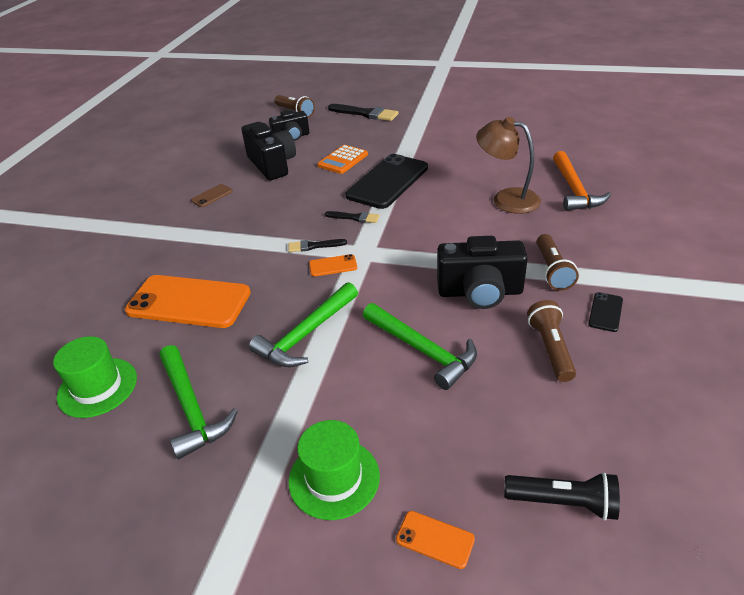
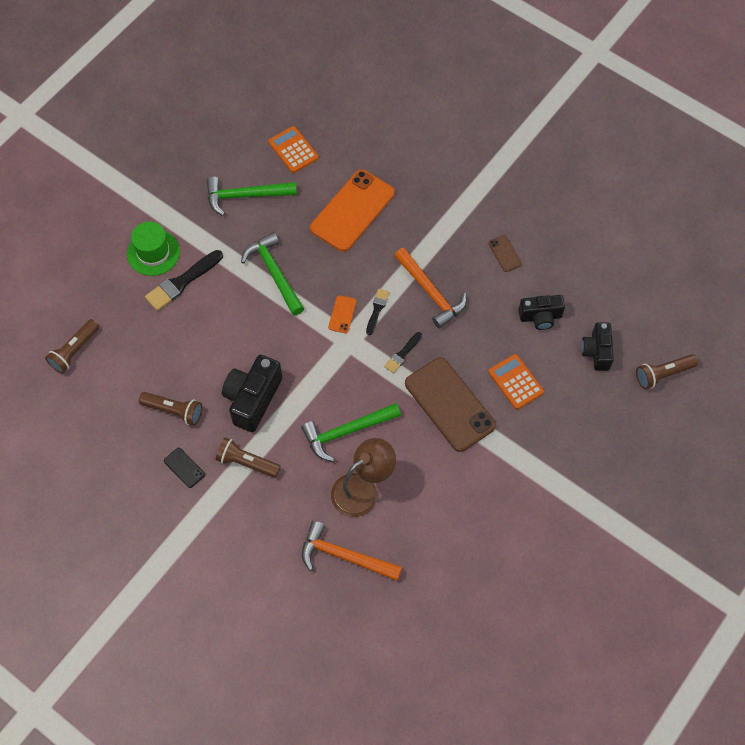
camera: 110 degrees right, 25 degrees up
green hat [53,336,137,418] -> orange calculator [268,126,318,173]
black camera [242,122,296,180] -> black camera [519,295,565,330], size x0.65
black brush [328,104,398,121] -> black brush moved to [145,250,223,311]
black phone [345,154,428,209] -> brown phone [405,357,496,452]
green hammer [363,303,477,390] -> green hammer moved to [301,403,401,462]
orange phone [396,511,475,569] -> none
black flashlight [504,472,620,520] -> brown flashlight [45,319,99,374]
none -> orange hammer [394,248,467,329]

